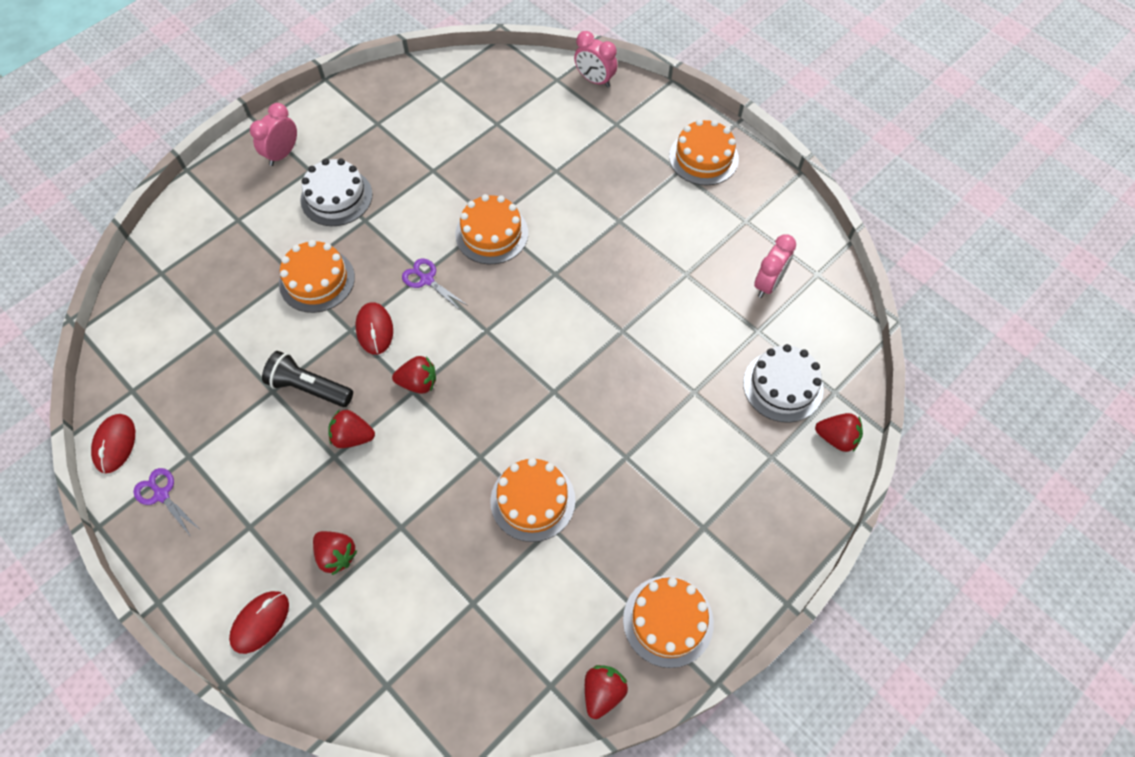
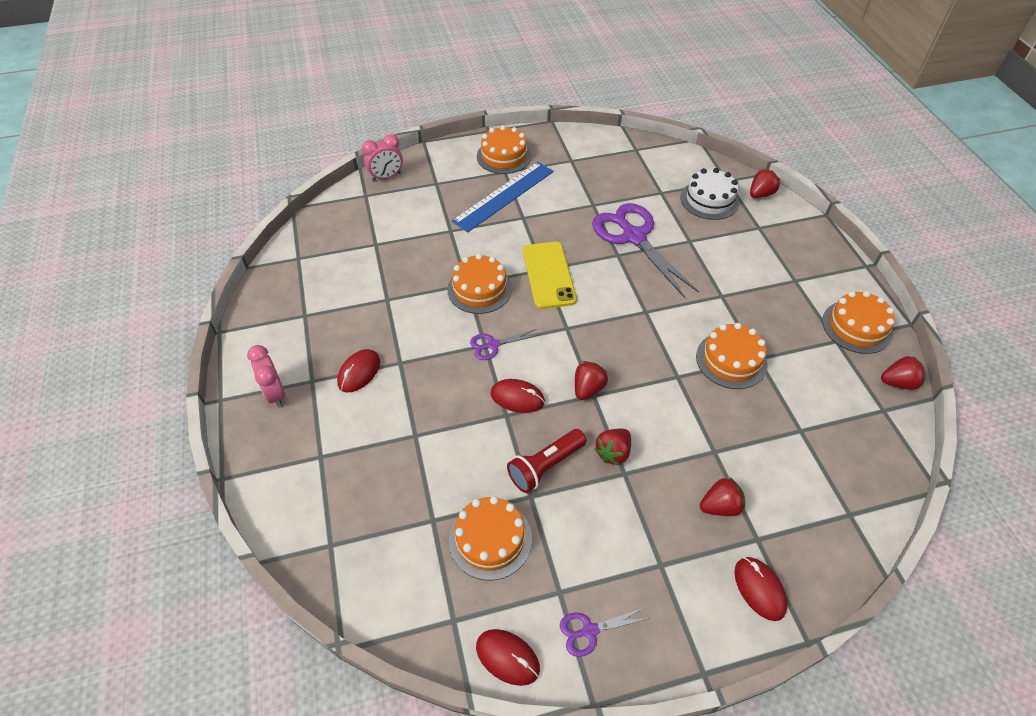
camera: 60 degrees left, 10 degrees down
black flashlight [262,351,353,407] -> red flashlight [507,429,587,493]
orange cake [279,240,355,313] -> orange cake moved to [449,496,532,580]
white cake [300,158,372,226] -> red mouse [337,349,380,393]
red strawberry [585,665,628,719] -> red strawberry turned 120 degrees clockwise [881,356,926,390]
pink clock [754,234,796,298] -> none
none -> blue ruler [452,162,554,232]
none -> yellow phone [523,242,577,309]
none -> purple scissors [592,203,699,298]

